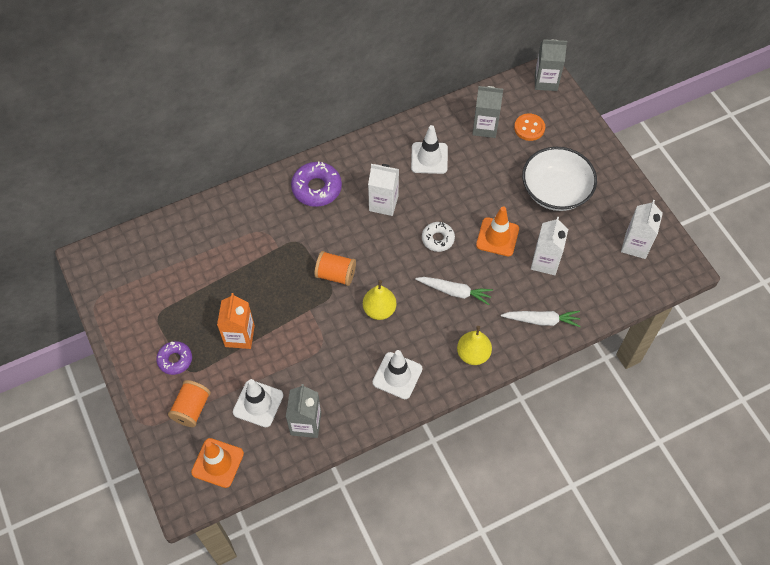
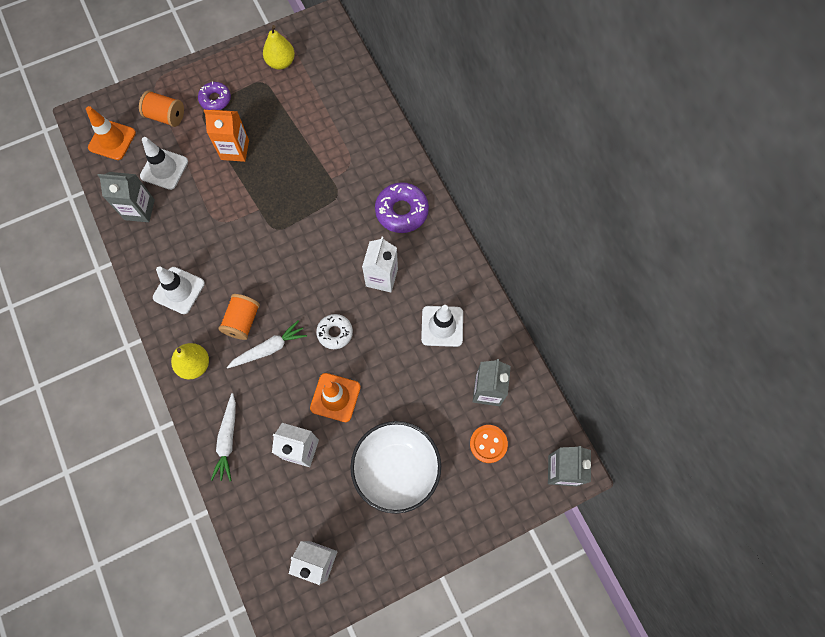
camera: 90 degrees right, 10 degrees up
orange spool [314,251,356,286] -> orange spool moved to [218,294,260,340]
yellow pear [363,280,396,320] -> yellow pear moved to [263,25,295,70]
white carrot [415,277,493,305] -> white carrot turned 135 degrees counterclockwise [227,320,307,368]

